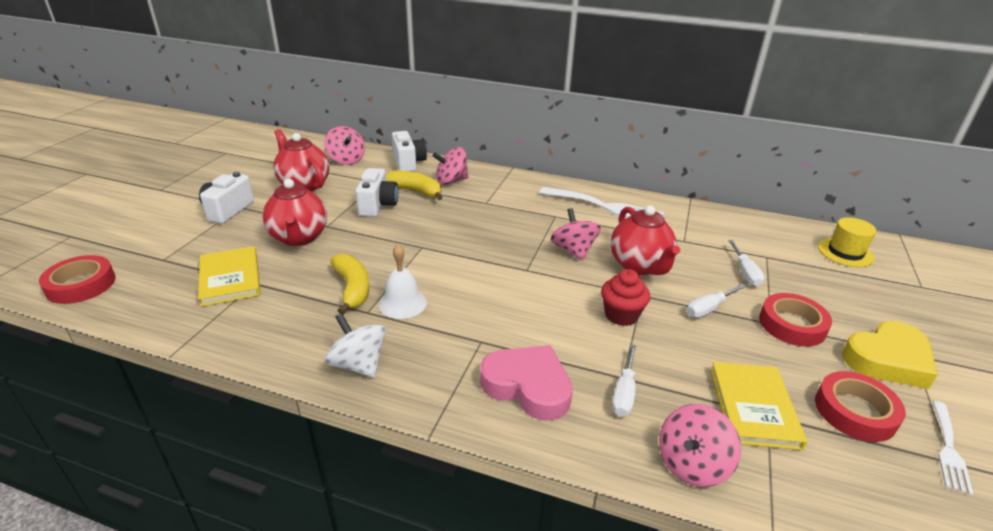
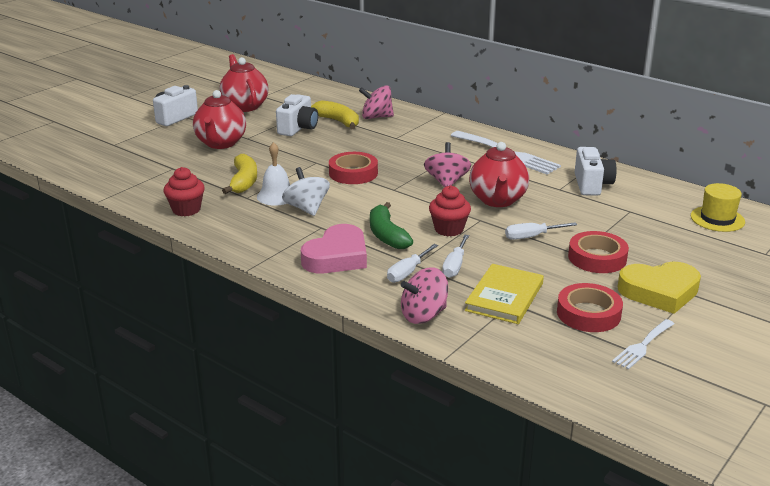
camera: 20 degrees right, 5 degrees down
red tape [39,255,116,304] -> red tape moved to [329,152,378,184]
yellow book [198,246,261,307] -> none
pink spinning top [324,126,365,165] -> none
white spinning top [325,313,386,378] -> white spinning top moved to [282,167,330,216]
white camera [392,131,427,172] -> white camera moved to [575,147,617,196]
pink heart [480,345,573,421] -> pink heart turned 75 degrees clockwise [301,224,367,273]
white screwdriver [728,240,765,287] -> white screwdriver moved to [442,234,469,278]
none -> red cupcake [163,167,205,216]
none -> green banana [370,202,413,249]

